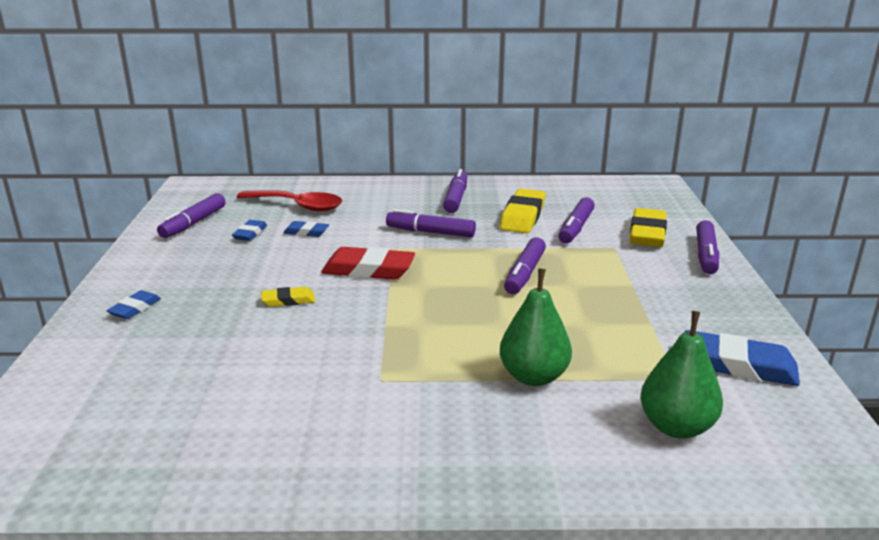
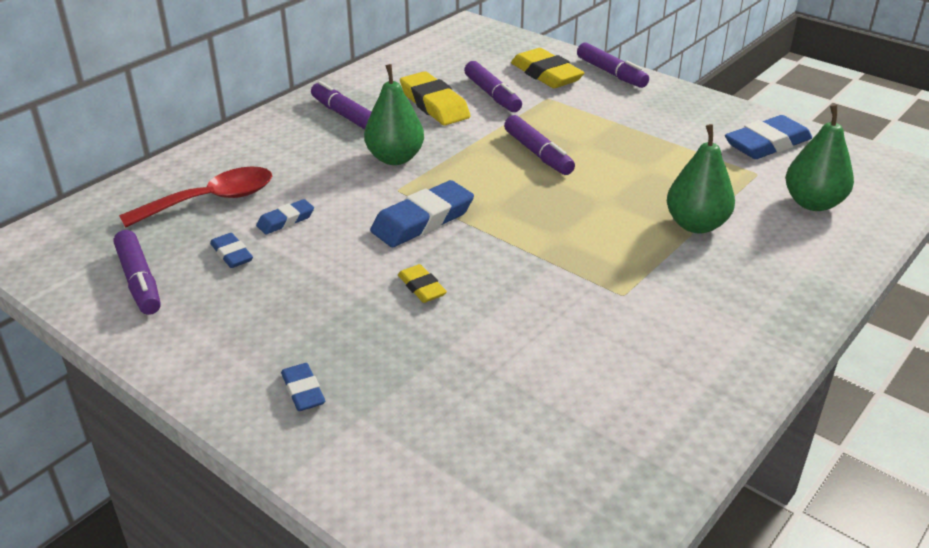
camera: 50 degrees left, 10 degrees up
yellow eraser [261,287,315,307] -> yellow eraser turned 60 degrees counterclockwise [398,264,447,303]
red eraser [321,247,415,280] -> blue eraser [370,180,474,247]
purple marker [386,209,476,237] -> green pear [364,64,424,165]

